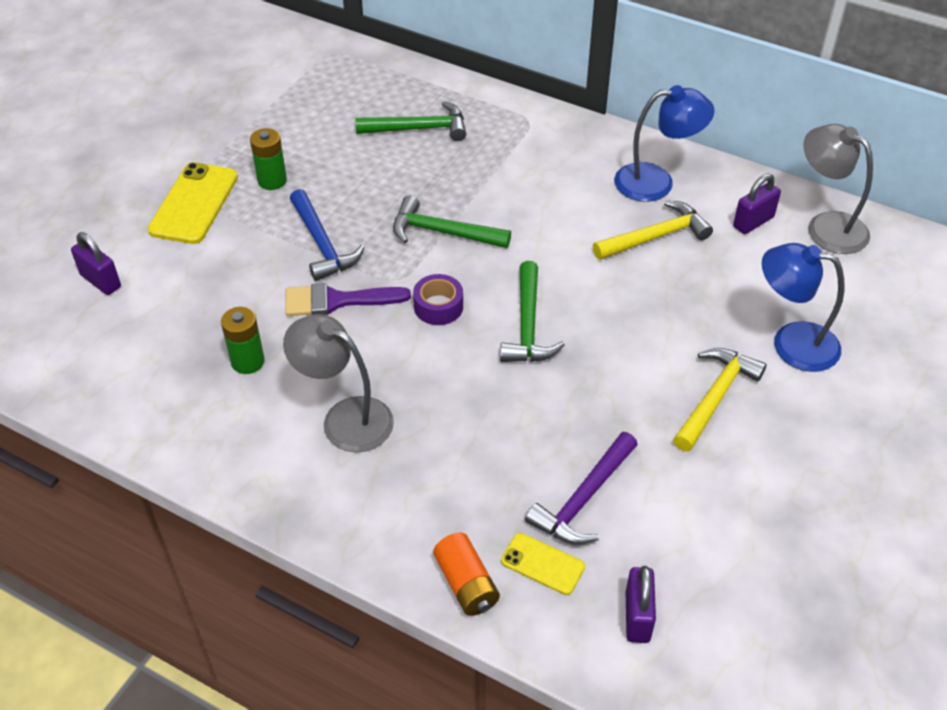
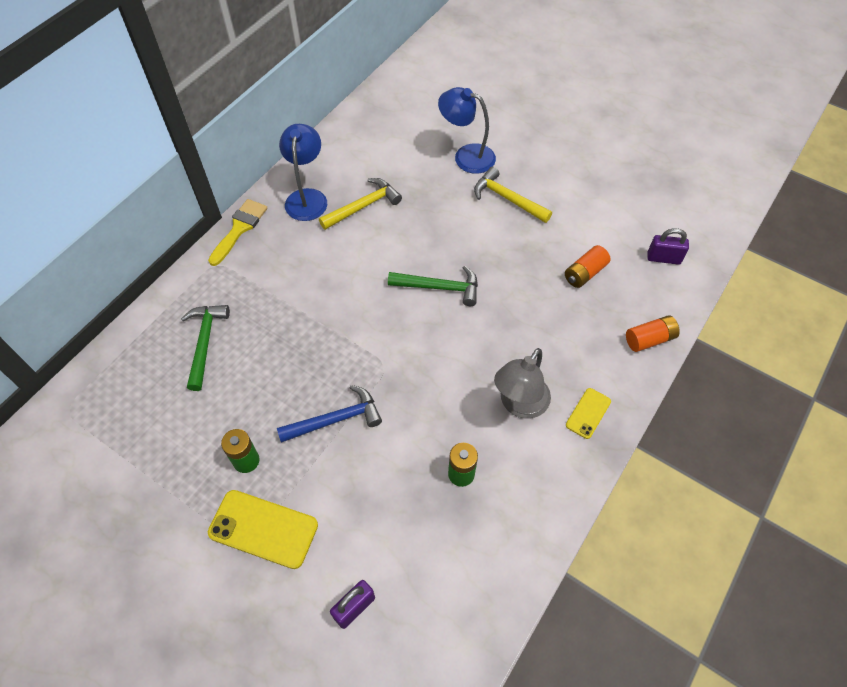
camera: 85 degrees left, 10 degrees up
purple brush [285,283,411,316] -> none
green hammer [393,196,511,248] -> none
purple tape [413,274,463,325] -> none
yellow phone [501,533,585,595] -> yellow phone moved to [566,388,611,439]
purple hammer [525,432,638,545] -> orange battery [565,245,610,288]
yellow hammer [593,200,713,260] -> yellow hammer turned 75 degrees clockwise [319,178,402,230]
purple padlock [733,173,781,234] -> none
blue lamp [762,243,845,372] -> blue lamp turned 90 degrees clockwise [438,87,496,174]
grey lamp [803,124,873,254] -> none
none -> yellow brush [208,199,267,266]

